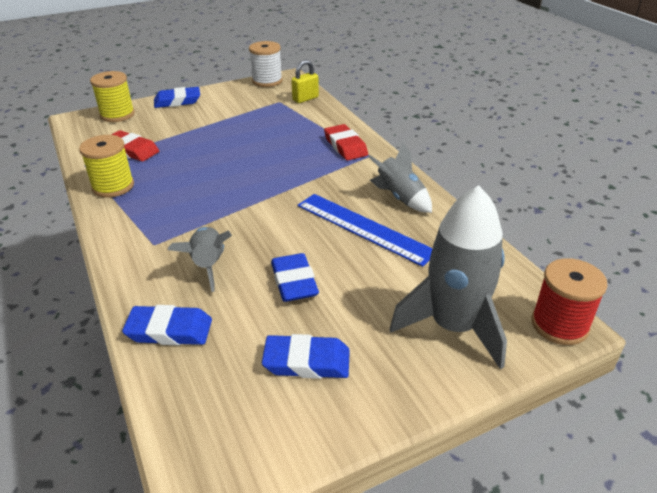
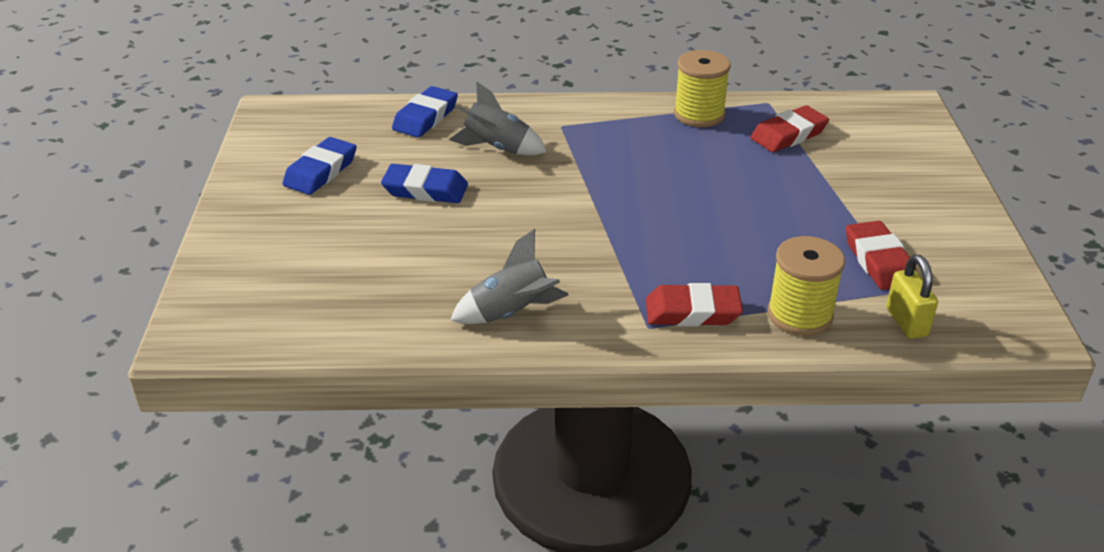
camera: 115 degrees right, 0 degrees up
yellow spool [90,71,135,122] -> yellow spool moved to [767,236,845,336]
blue eraser [154,87,200,108] -> none
white spool [249,41,283,87] -> none
blue ruler [297,194,433,267] -> none
grey rocket [390,185,507,369] -> none
red spool [531,258,608,345] -> none
none -> red eraser [846,221,916,290]

